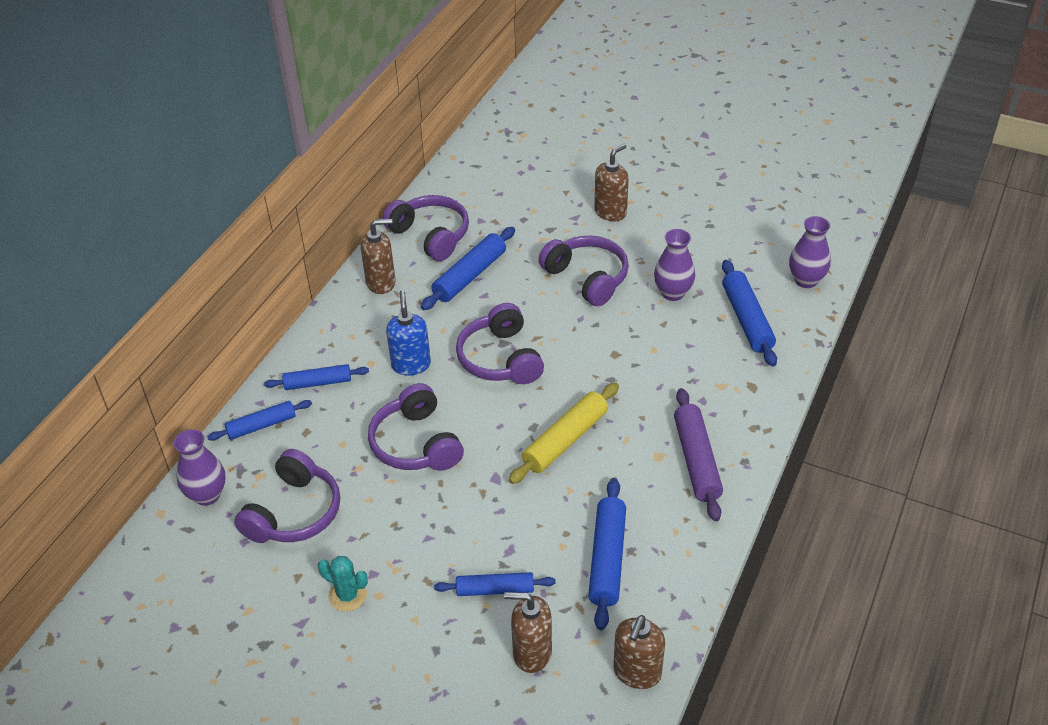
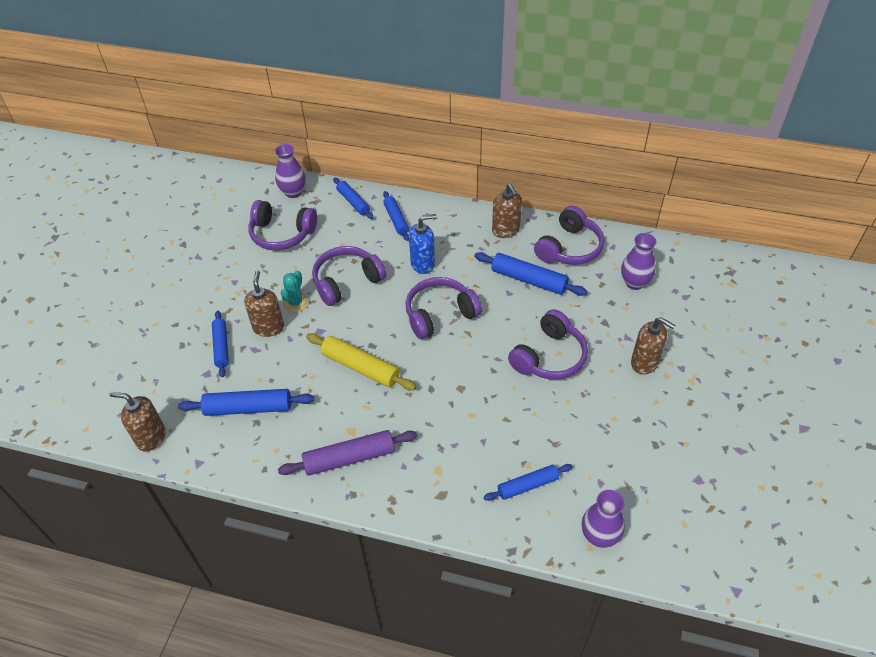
camera: 80 degrees right, 5 degrees up
turquoise cactus [318,556,368,612] -> turquoise cactus moved to [281,271,309,312]
brown soap dispenser [504,592,552,673] -> brown soap dispenser moved to [244,270,284,337]
purple vase [654,229,695,301] -> purple vase moved to [621,233,657,290]
blue rolling pin [722,260,777,367] -> blue rolling pin [484,464,572,501], size x0.66

